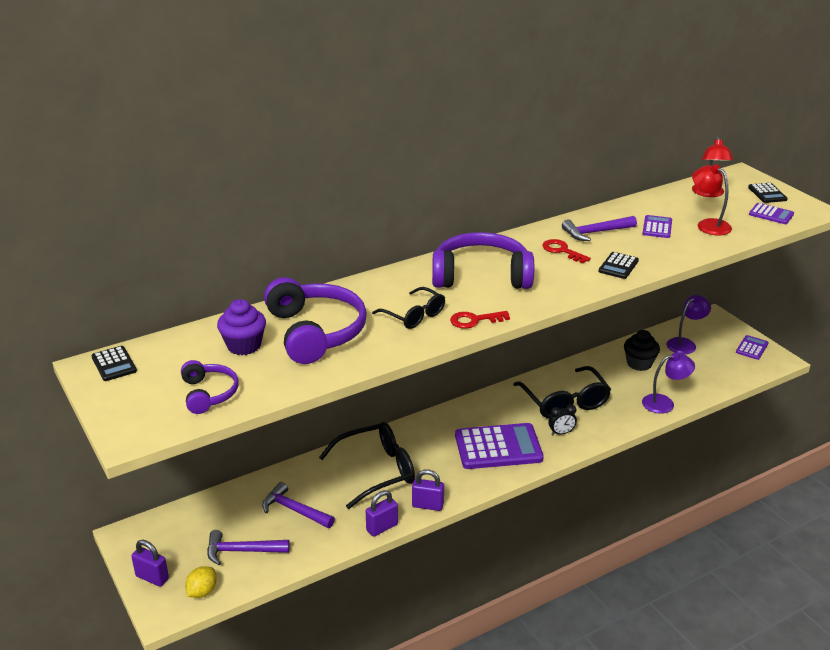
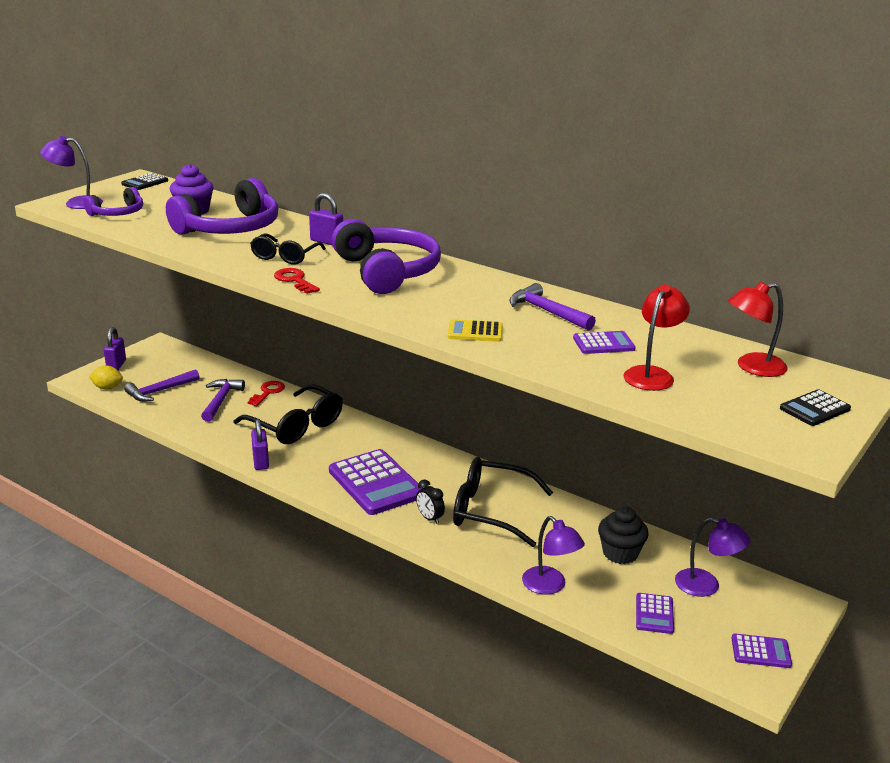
camera: 65 degrees right, 5 degrees down
purple hammer [207,530,290,565] -> purple hammer turned 105 degrees counterclockwise [124,369,199,402]
purple padlock [366,490,398,537] -> purple padlock moved to [309,193,343,245]
black glasses [513,366,611,419] -> black glasses turned 60 degrees clockwise [453,457,553,547]
red key [542,239,591,263] -> red key moved to [248,381,285,406]
black calculator [598,252,639,279] -> yellow calculator [448,319,503,342]
purple calculator [749,203,794,224] -> purple calculator moved to [636,593,674,634]
none -> purple lamp [40,136,103,209]

